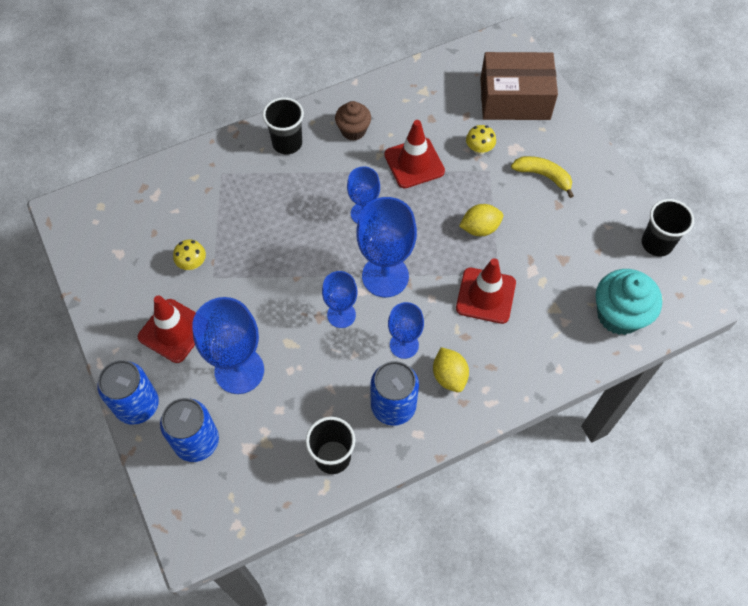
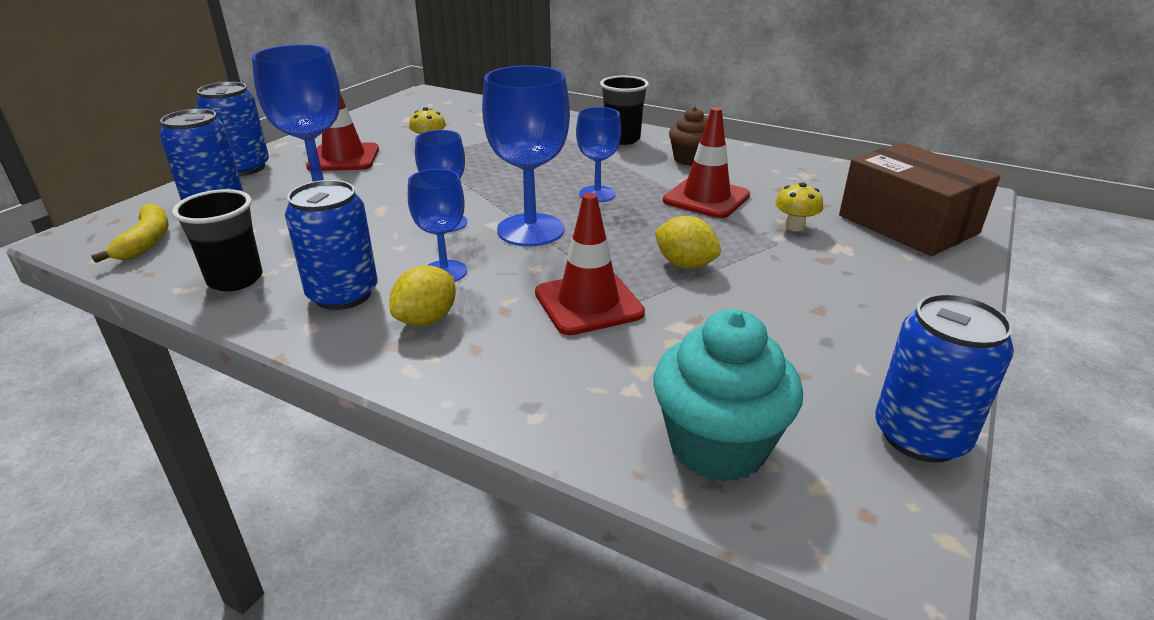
camera: 55 degrees right, 30 degrees down
yellow banana [511,156,574,198] -> yellow banana moved to [91,204,169,263]
black cup [642,199,694,257] -> blue can [875,294,1014,463]

